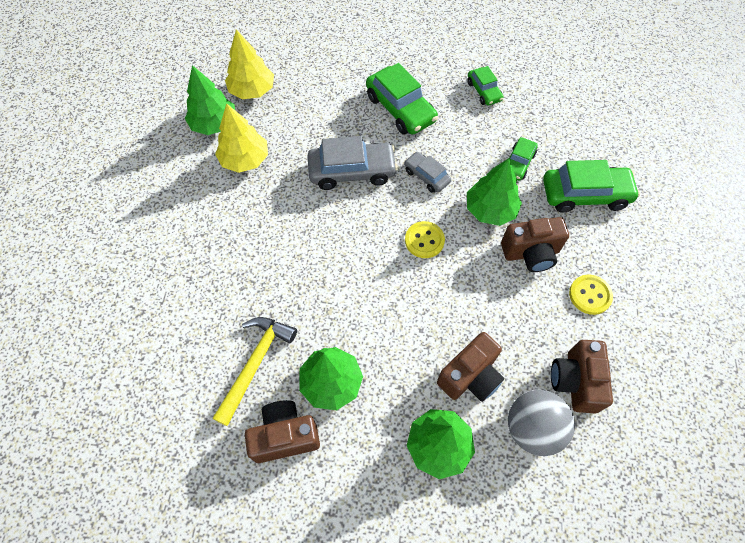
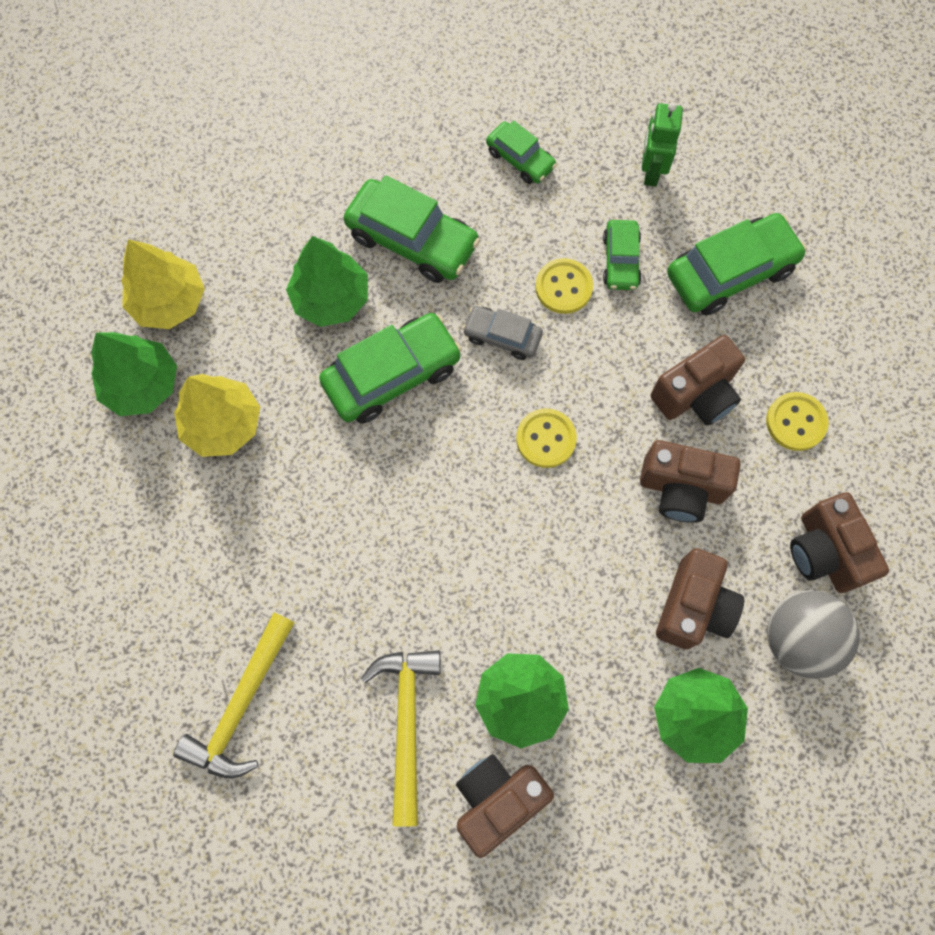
camera: 25 degrees left, 10 degrees up
grey car [307,136,398,190] -> green car [319,313,462,424]
green tree [467,158,522,226] -> green tree moved to [286,236,368,327]
none -> yellow hammer [173,612,295,778]
none -> yellow button [535,258,593,314]
none -> brown camera [640,440,740,523]
none -> green robot [642,103,683,187]

